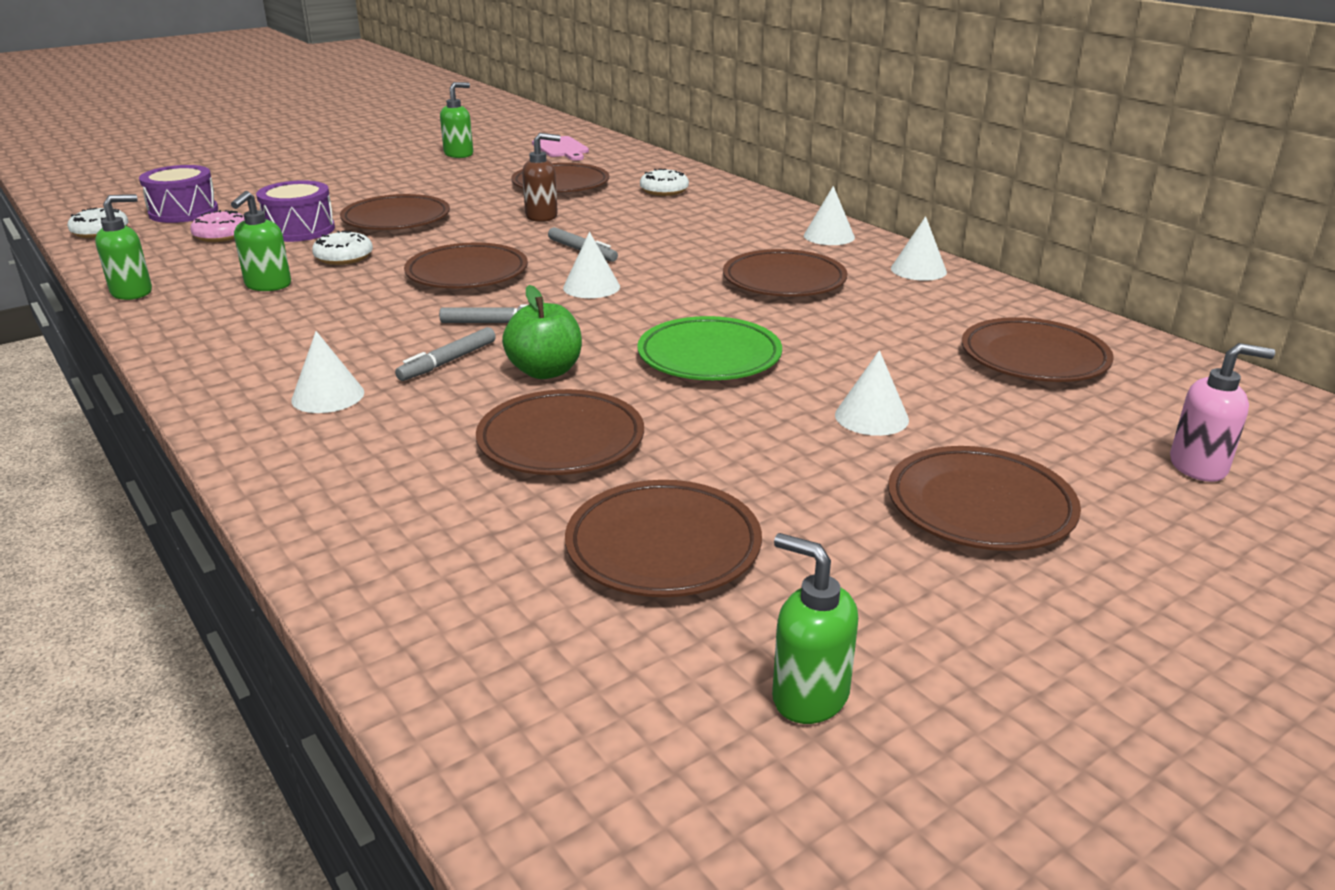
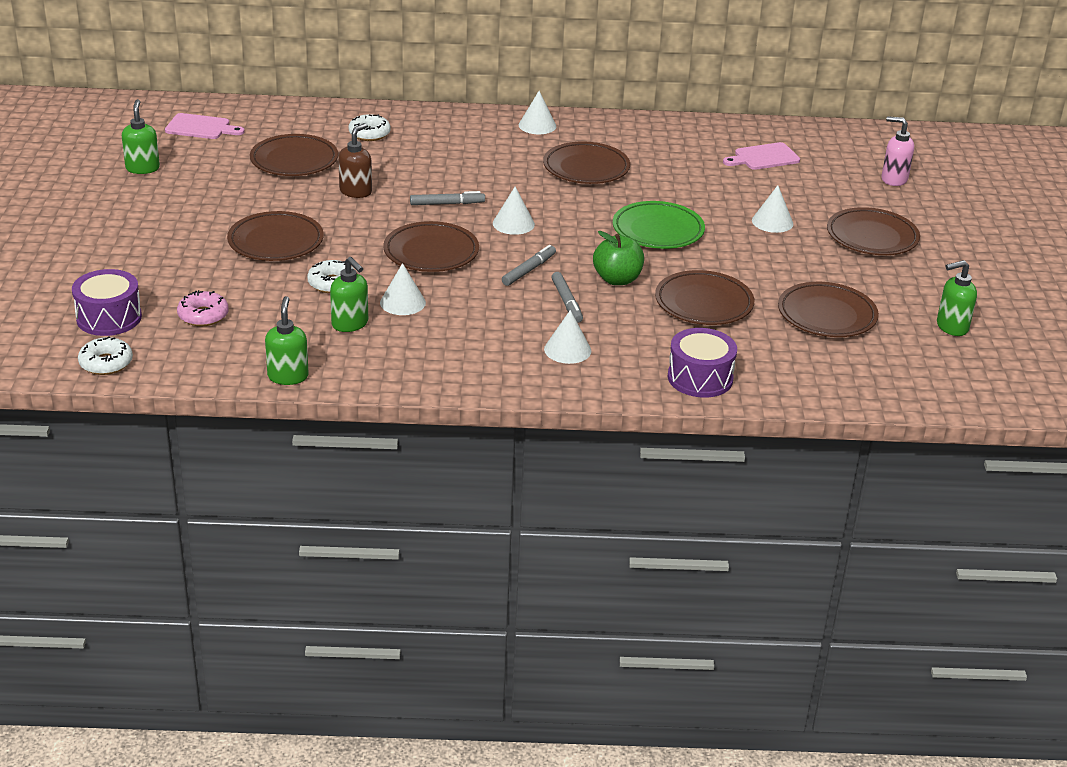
camera: 55 degrees left, 5 degrees up
purple drum [256,180,335,242] -> purple drum moved to [667,328,737,398]
white cone [891,216,947,281] -> white cone moved to [380,263,426,315]
brown plate [962,317,1114,382] -> pink cutting board [723,142,800,170]
pink soap dispenser [1170,343,1275,482] -> pink soap dispenser turned 105 degrees counterclockwise [882,116,914,186]

